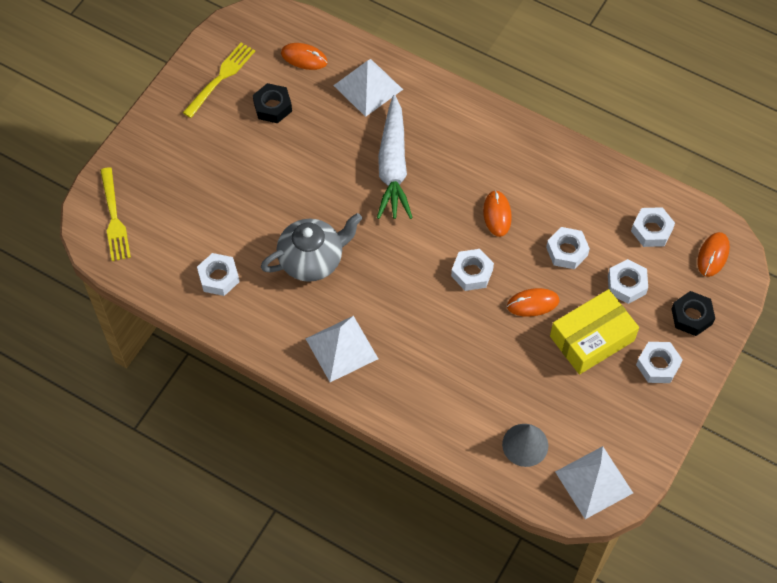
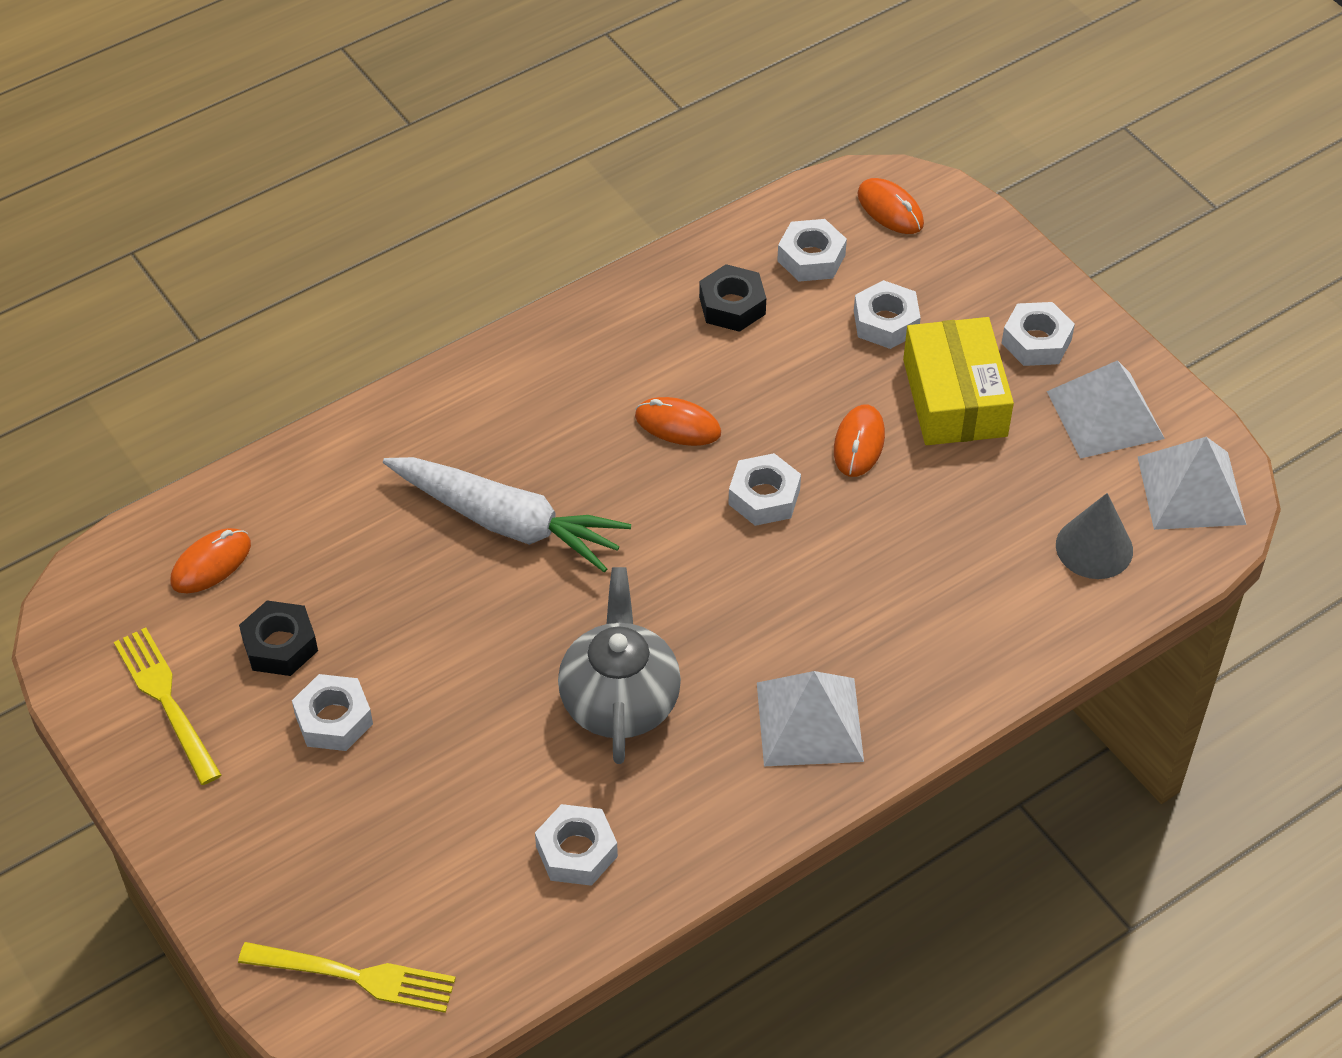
camera: 65 degrees left, 10 degrees down
white pyramid [333,59,403,117] -> white pyramid moved to [1047,360,1165,459]
white nut [546,227,590,269] -> white nut moved to [292,674,373,751]
black nut [671,291,715,336] -> black nut moved to [699,264,766,332]

